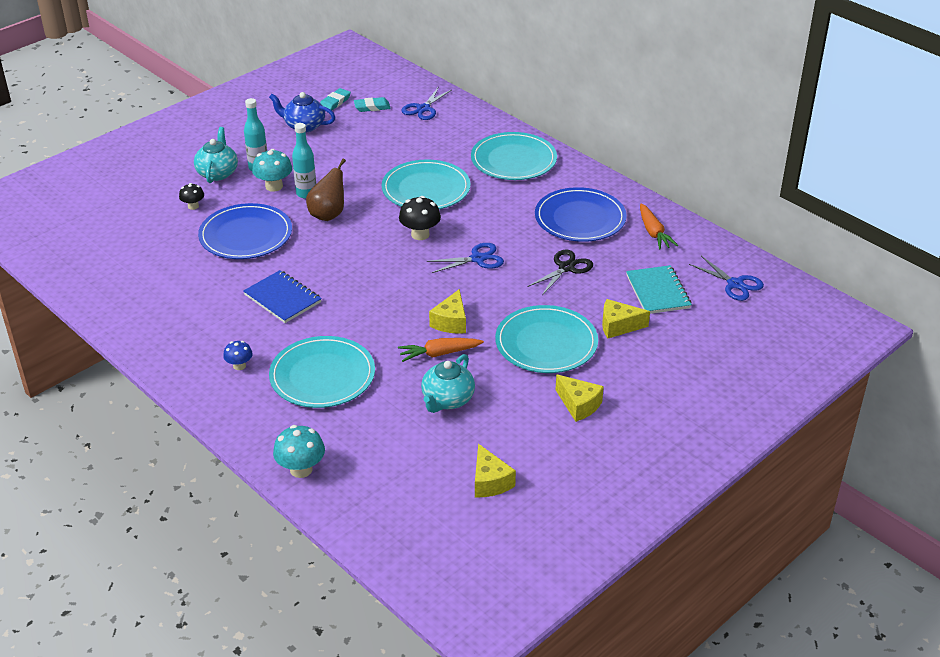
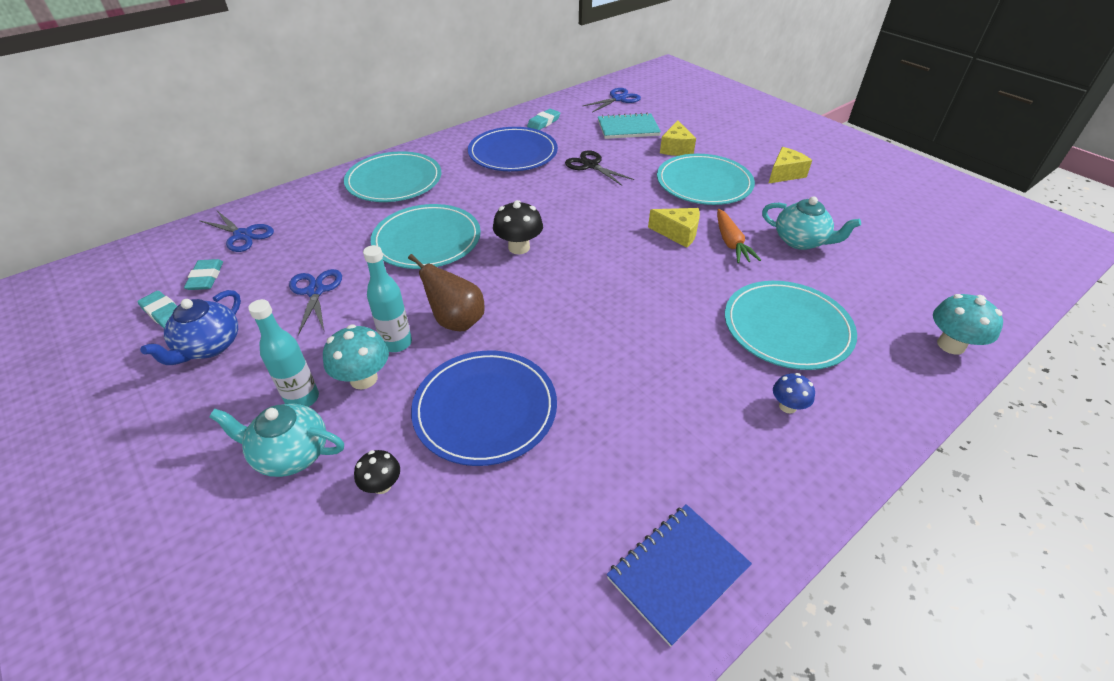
camera: 85 degrees left, 5 degrees up
blue notebook [243,270,322,323] -> blue notebook moved to [607,504,752,647]
blue scissors [426,243,504,273] -> blue scissors moved to [289,269,342,335]
yellow cheese [475,444,516,497] -> none
orange carrot [640,204,678,250] -> turquoise eraser [527,109,560,130]

